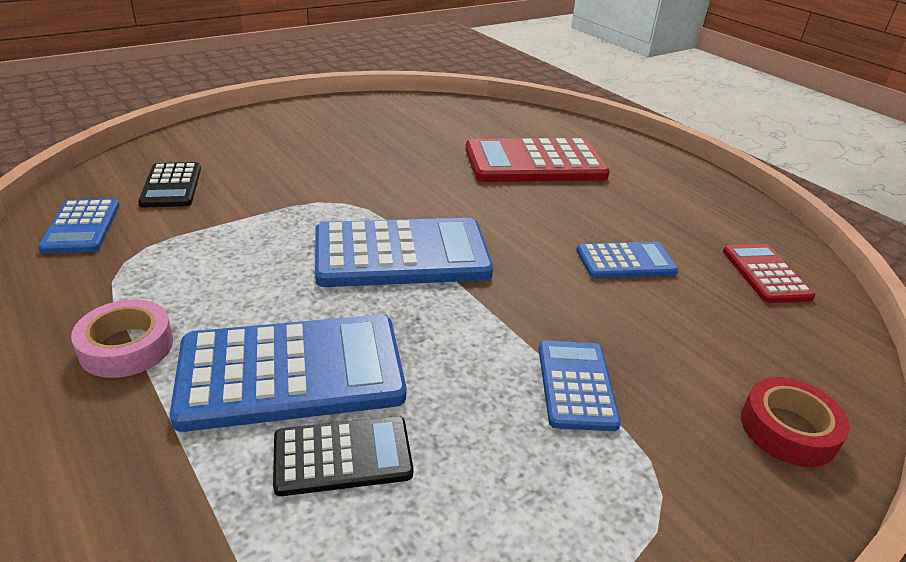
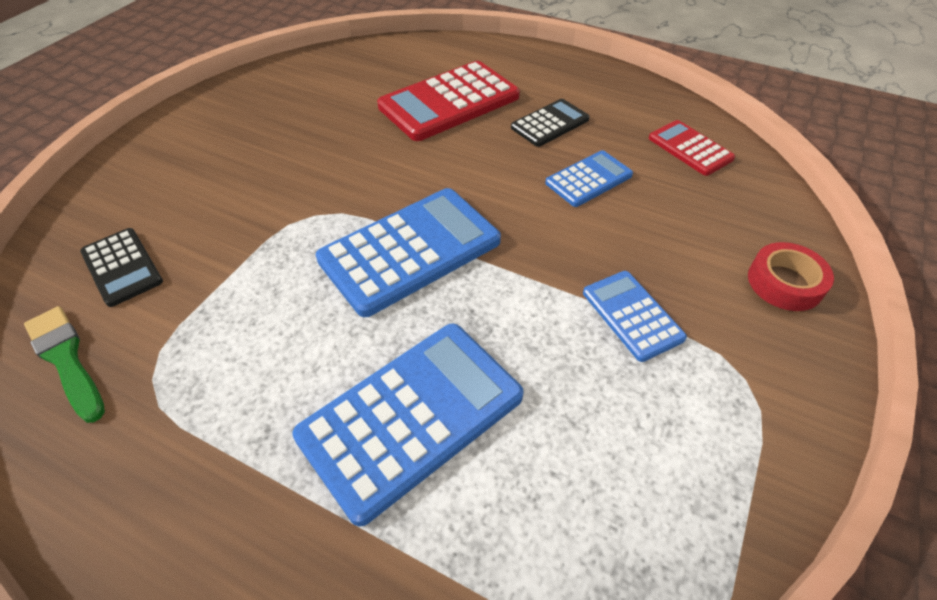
camera: 25 degrees left, 15 degrees up
blue calculator [38,199,120,254] -> green brush [24,306,105,423]
pink tape [71,299,173,378] -> none
black calculator [273,416,414,496] -> black calculator moved to [511,99,590,147]

